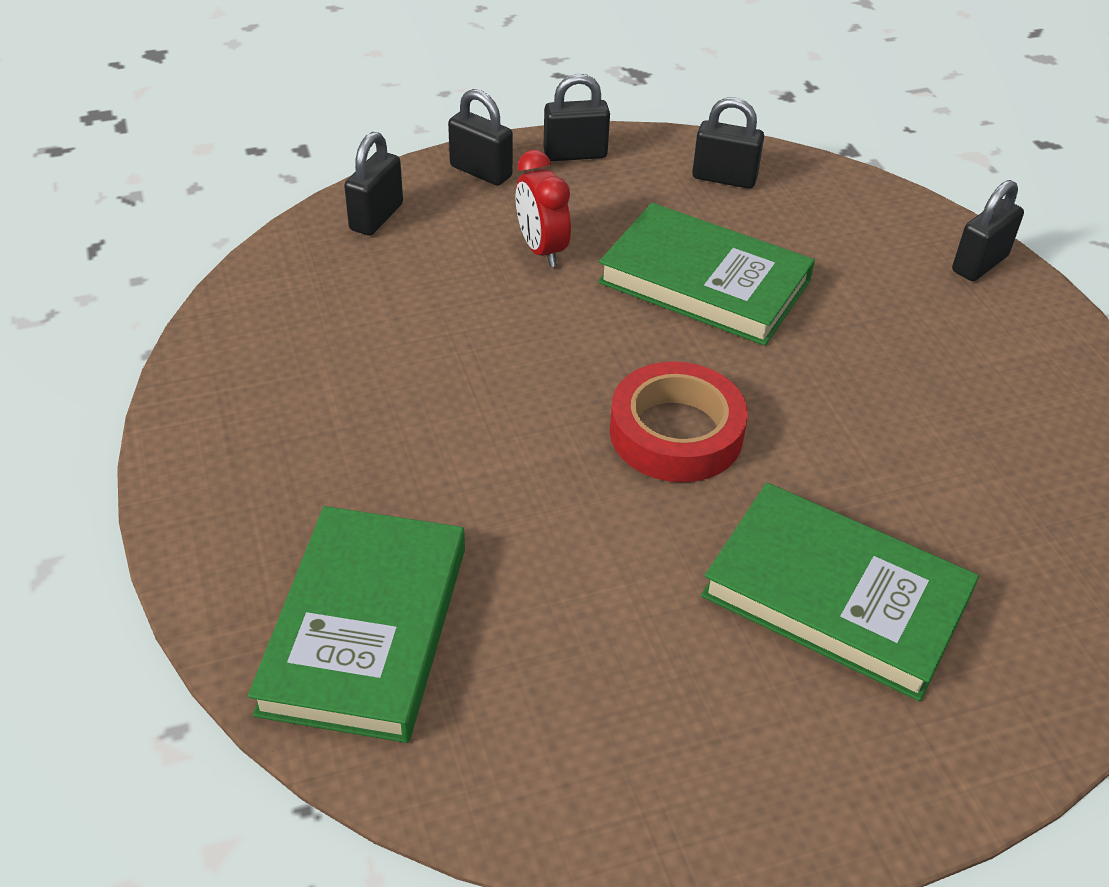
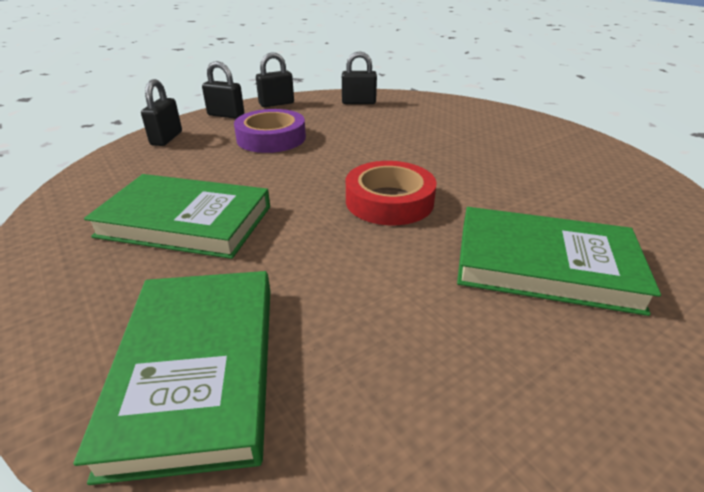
camera: 15 degrees left, 10 degrees down
red clock [515,150,571,267] -> purple tape [234,109,306,153]
green book [598,203,815,346] -> green book moved to [84,174,270,259]
black padlock [952,180,1024,281] -> none

